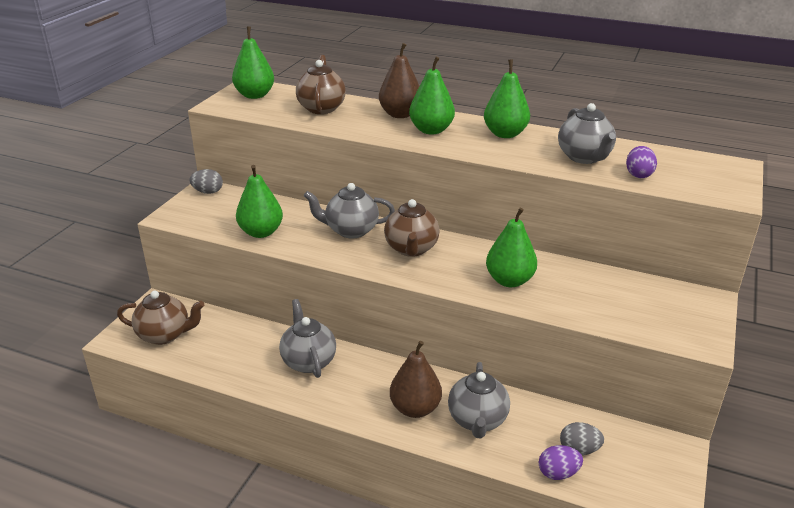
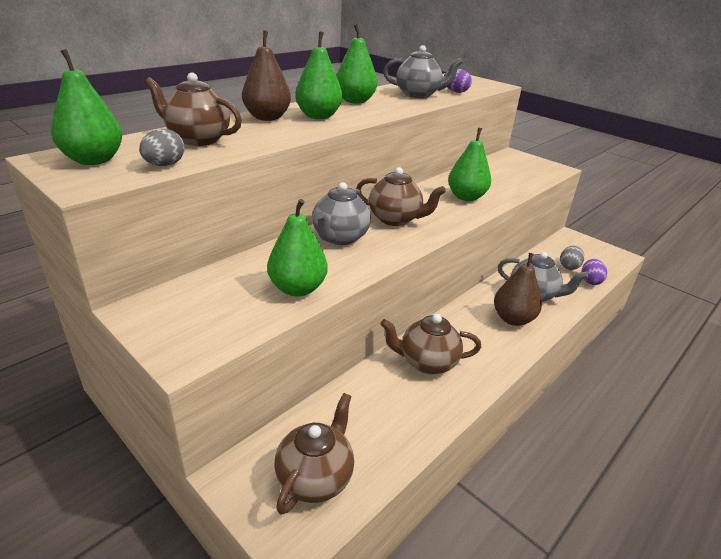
camera: 70 degrees left, 0 degrees up
grey egg [189,169,223,194] -> grey egg moved to [139,129,185,166]
grey teapot [279,299,336,378] -> brown teapot [380,314,481,374]

